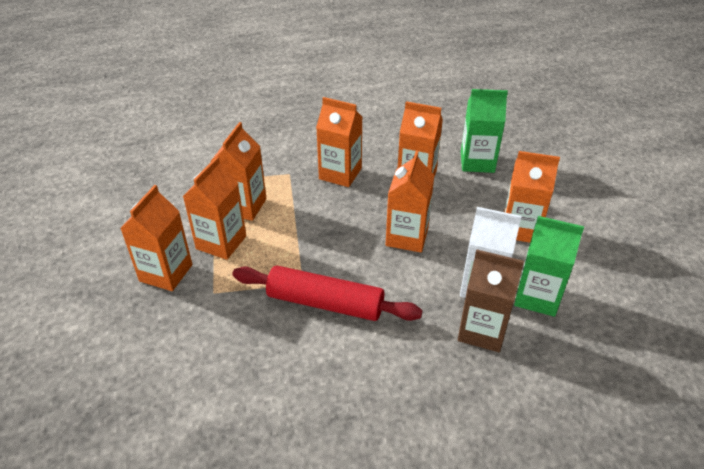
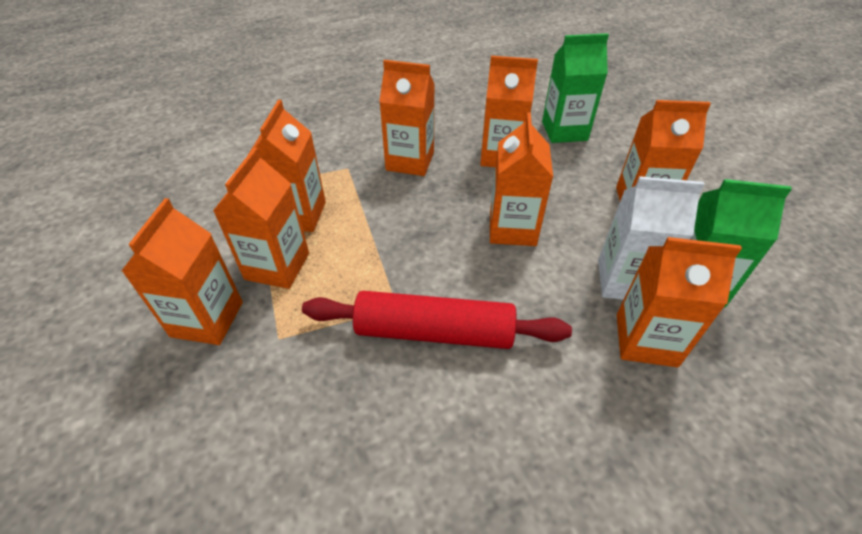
camera: 10 degrees left, 5 degrees up
brown carton [458,249,524,352] -> orange carton [617,237,742,368]

